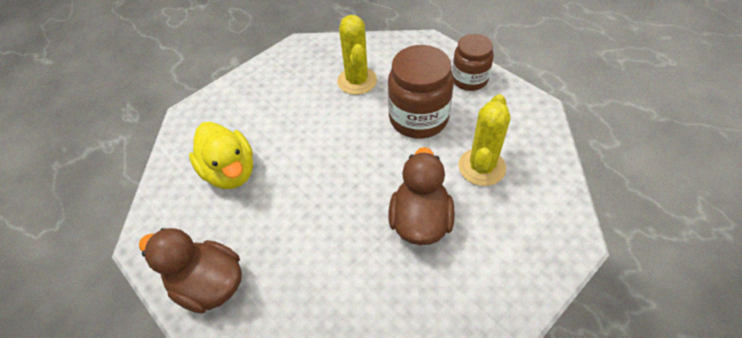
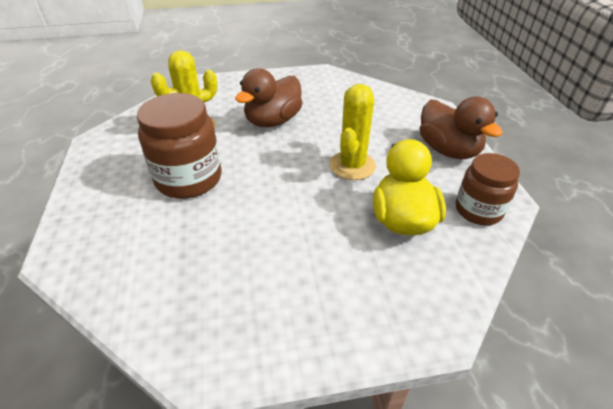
camera: 150 degrees left, 10 degrees down
yellow cactus [337,15,377,95] -> yellow cactus moved to [329,84,376,180]
brown jar [452,34,494,91] -> brown jar moved to [456,153,520,225]

